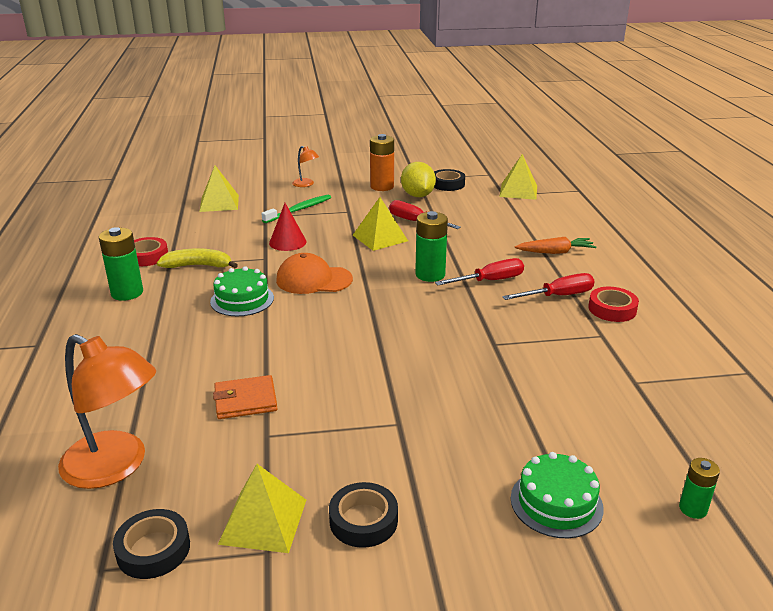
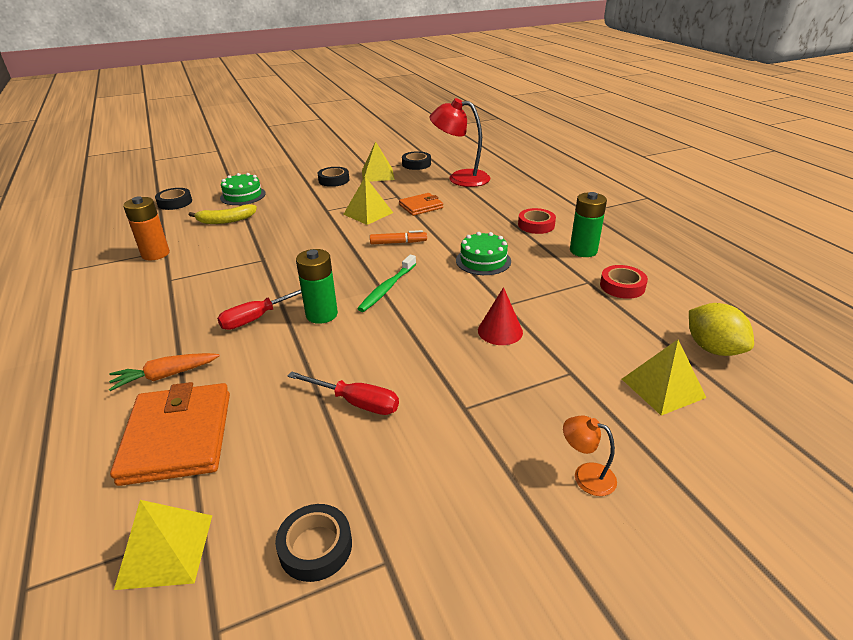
camera: 165 degrees right, 5 degrees up
orange lamp [58,334,156,489] -> red lamp [430,98,490,187]
yellow banana [157,248,238,268] -> yellow banana moved to [189,204,257,224]
green toothbrush [261,194,331,223] -> green toothbrush moved to [357,255,416,312]
orange cap [276,253,353,294] -> none
yellow pyramid [353,197,408,251] -> yellow pyramid moved to [343,177,393,225]
orange battery [370,134,394,191] -> orange battery moved to [123,196,170,260]
yellow lemon [401,162,436,197] -> yellow lemon moved to [689,303,754,356]
red screwdriver [502,273,595,300] -> none
red tape [588,287,639,322] -> red tape moved to [518,208,556,234]
green battery [679,458,720,519] -> black tape [155,188,192,210]
none -> orange wallet [110,382,230,486]
none -> orange marker [370,230,427,245]

